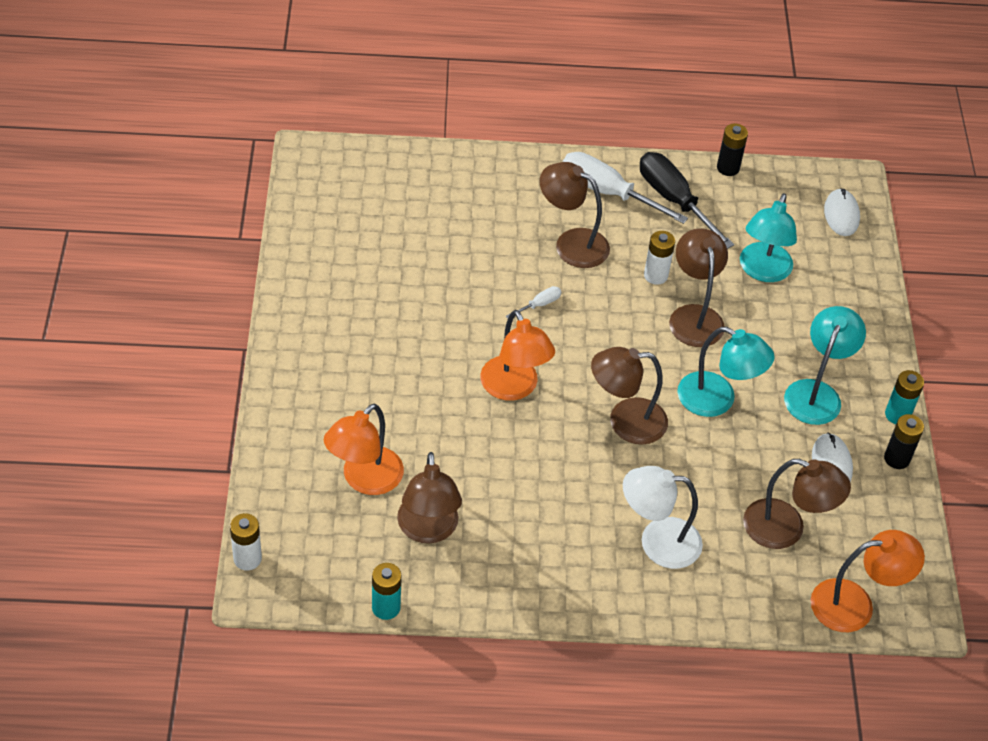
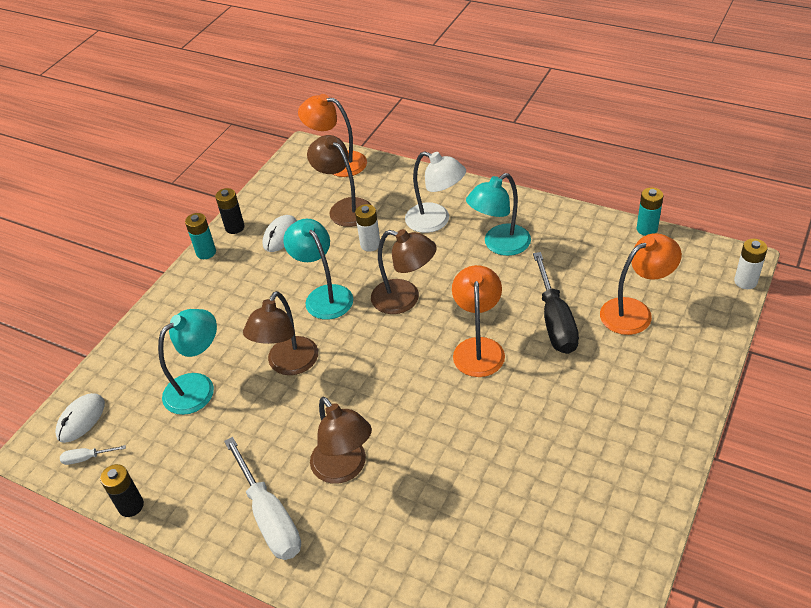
camera: 145 degrees left, 5 degrees down
brown lamp [397,452,462,543] -> none
white screwdriver [505,286,561,319] -> white screwdriver moved to [60,445,126,465]
black screwdriver [640,152,734,249] -> black screwdriver moved to [533,252,579,354]
white battery [644,231,675,285] -> white battery moved to [355,204,380,252]
turquoise lamp [784,306,866,425] -> turquoise lamp moved to [466,173,531,256]

